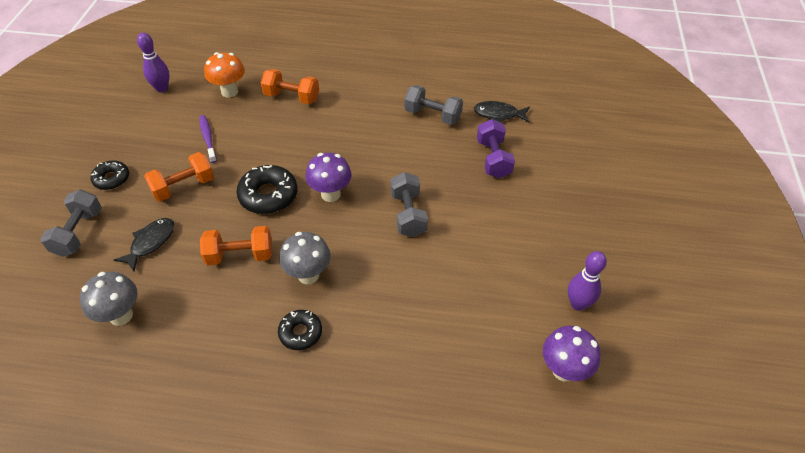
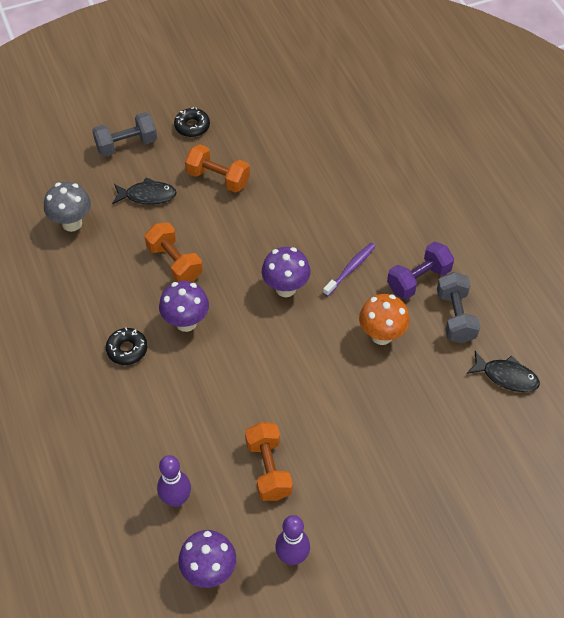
camera: 60 degrees right, 5 degrees up
purple bowling pin [137,33,170,93] -> purple bowling pin moved to [157,455,191,507]
purple toothbrush [199,115,217,163] -> purple toothbrush moved to [323,243,376,296]
orange mushroom [204,52,245,97] -> orange mushroom moved to [359,294,410,345]
black donut [236,165,298,214] -> none
orange dumbbell [261,69,319,104] -> orange dumbbell moved to [245,422,293,501]
grey mushroom [279,232,331,284] -> purple mushroom [159,281,209,332]
grey dumbbell [391,172,428,237] -> none
black fish [474,101,530,123] -> black fish turned 135 degrees clockwise [466,351,540,392]
purple dumbbell [477,119,515,179] -> purple dumbbell moved to [387,242,454,299]

